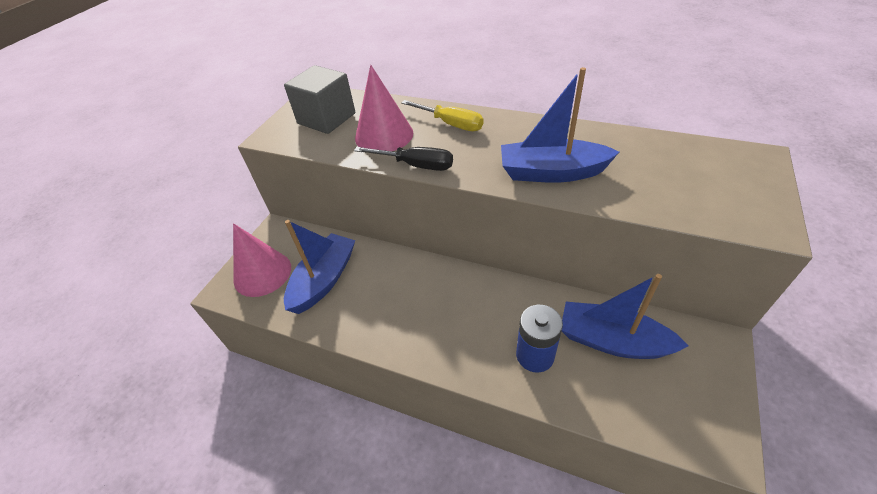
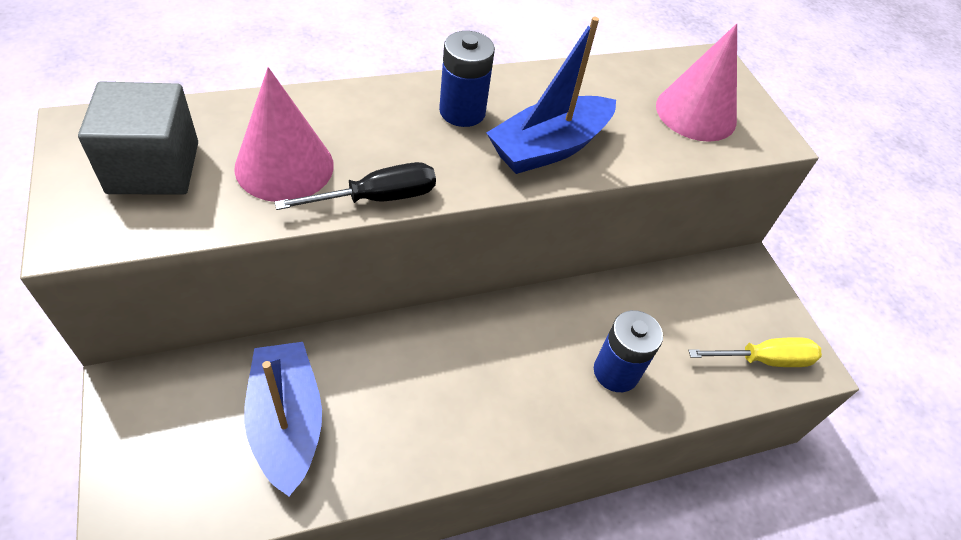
camera: 50 degrees left, 5 degrees up
pink cone [233,223,291,297] -> pink cone moved to [656,24,737,142]
yellow screwdriver [401,100,483,131] -> yellow screwdriver moved to [688,337,822,367]
blue boat [562,274,688,359] -> none
none -> blue battery [439,31,495,127]

